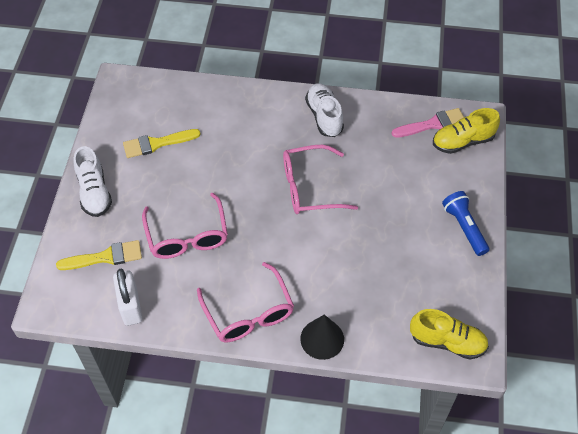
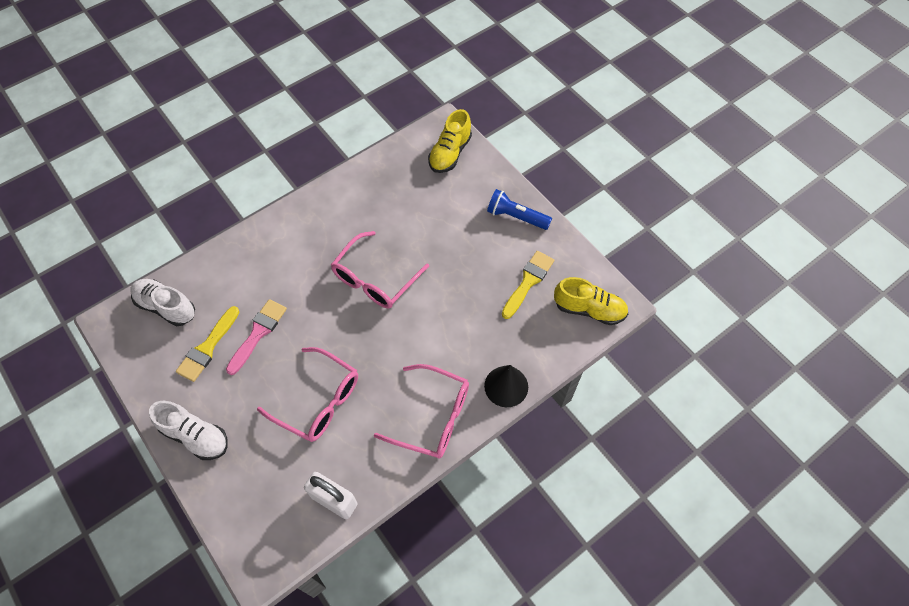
camera: 45 degrees left, 5 degrees up
yellow brush [56,240,142,270] -> yellow brush moved to [502,251,554,319]
white shoe [305,83,344,137] -> white shoe moved to [130,279,195,326]
pink brush [392,108,464,138] -> pink brush moved to [226,299,287,375]
yellow shoe [410,309,489,360] -> yellow shoe turned 45 degrees clockwise [554,277,628,325]

